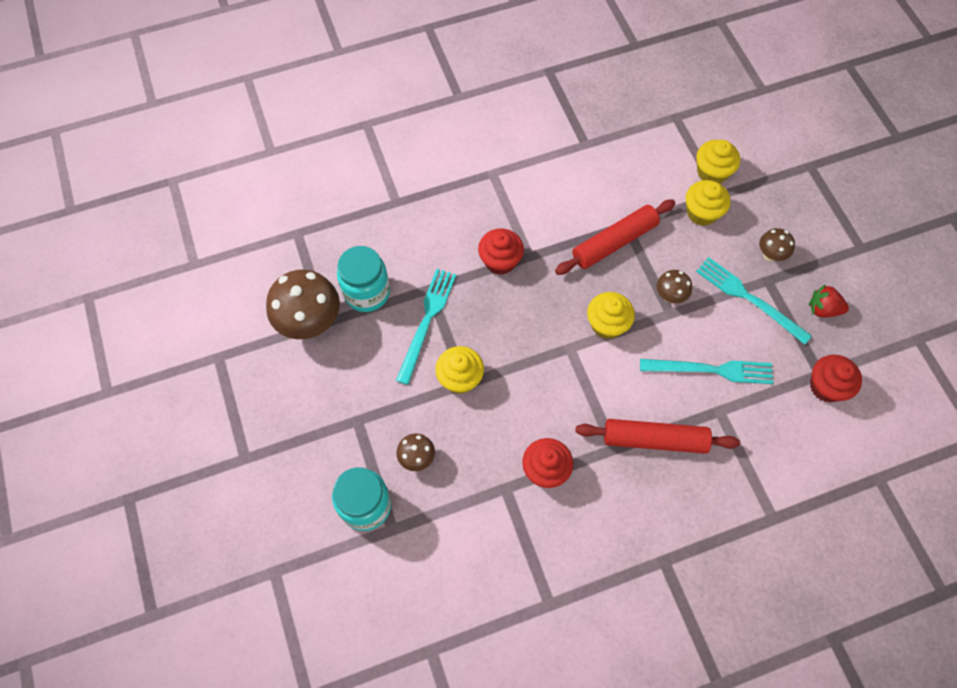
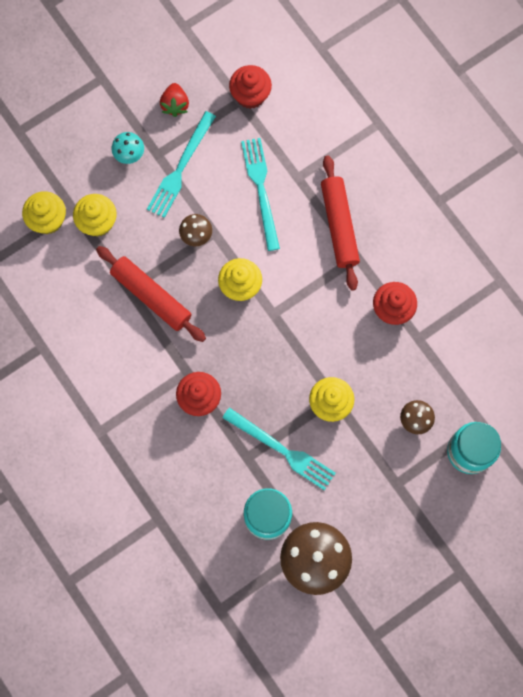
camera: 105 degrees left, 10 degrees up
turquoise fork [396,269,456,385] -> turquoise fork turned 150 degrees counterclockwise [222,408,336,491]
brown mushroom [759,228,795,262] -> turquoise mushroom [112,132,144,164]

